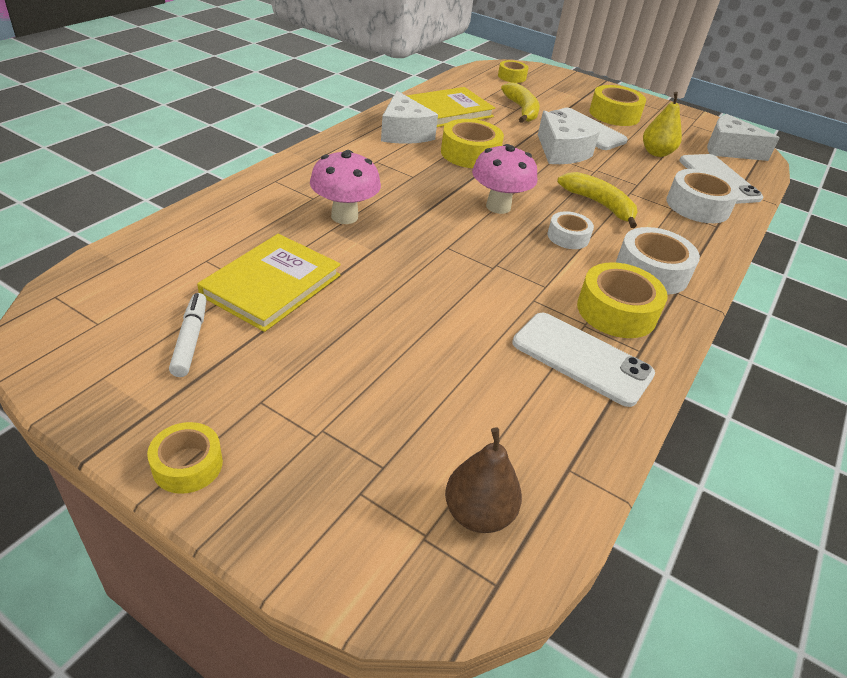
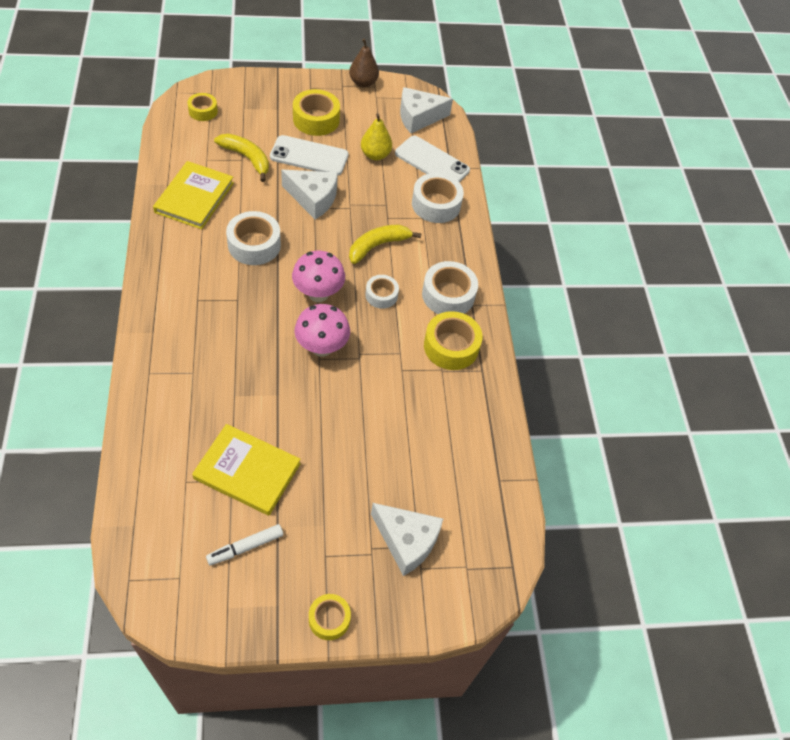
camera: 40 degrees left, 15 degrees up
white marker [169,293,207,377] -> white marker turned 75 degrees counterclockwise [206,524,283,565]
yellow book [197,234,341,332] -> yellow book turned 60 degrees counterclockwise [192,424,301,516]
pink mushroom [310,150,381,224] -> pink mushroom moved to [294,304,350,357]
white cheese [381,91,438,144] -> white cheese moved to [371,503,443,576]
yellow tape [441,119,504,168] -> white tape [226,211,281,265]
brown pear [445,428,522,533] -> brown pear moved to [349,39,379,87]
white phone [512,313,655,407] -> none
yellow banana [557,172,638,228] -> yellow banana turned 45 degrees counterclockwise [349,225,421,264]

